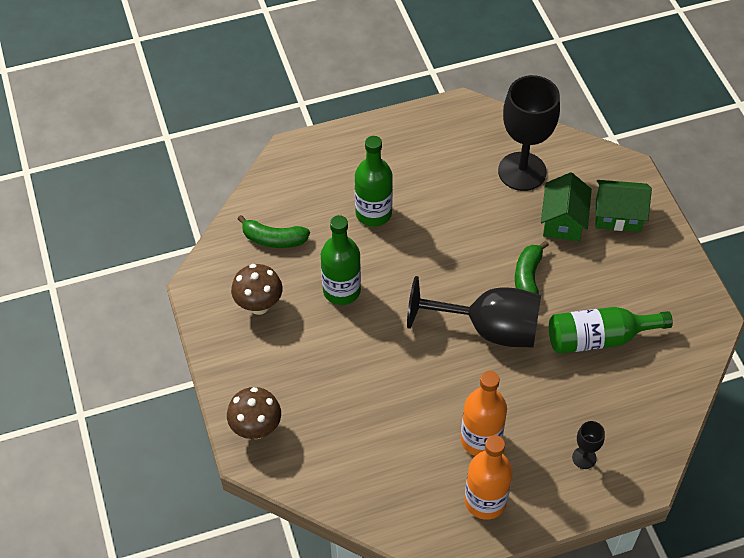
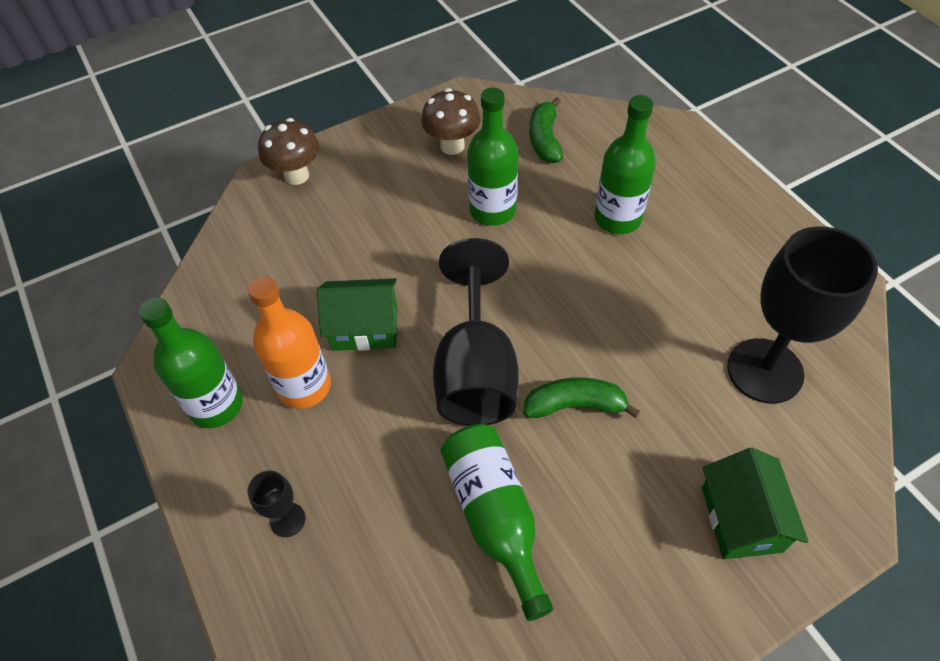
camera: 80 degrees right, 0 degrees up
orange bottle [465,435,513,520] -> green bottle [139,297,243,428]
green house [541,172,592,241] -> green house moved to [317,278,397,351]

